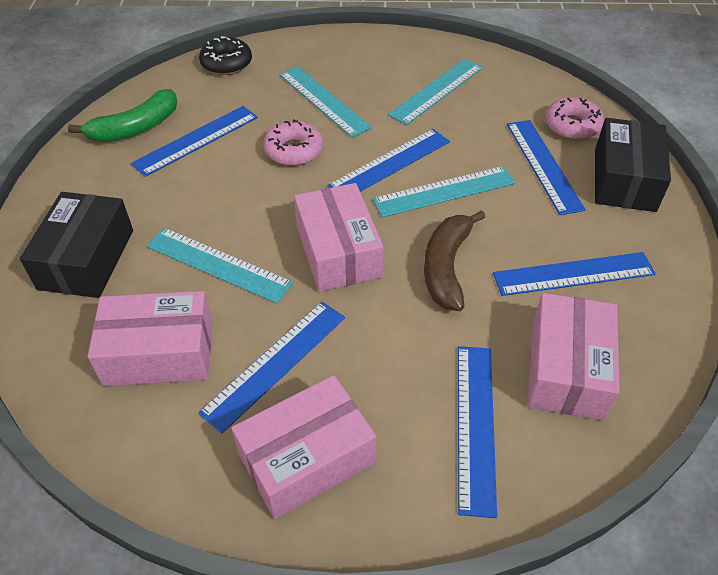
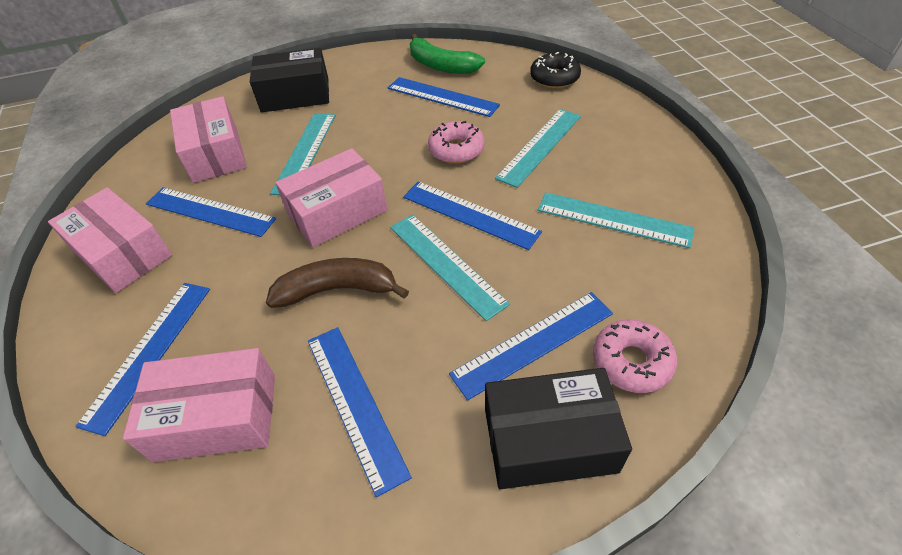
camera: 75 degrees right, 0 degrees up
blue ruler [458,346,497,518] -> blue ruler turned 60 degrees counterclockwise [75,283,210,436]

